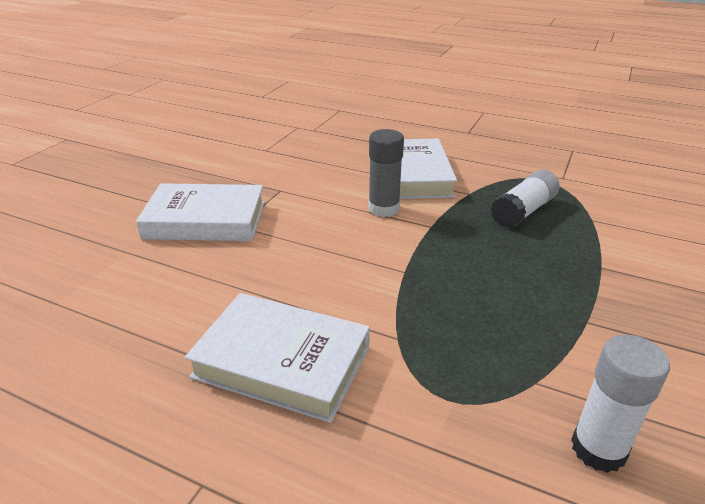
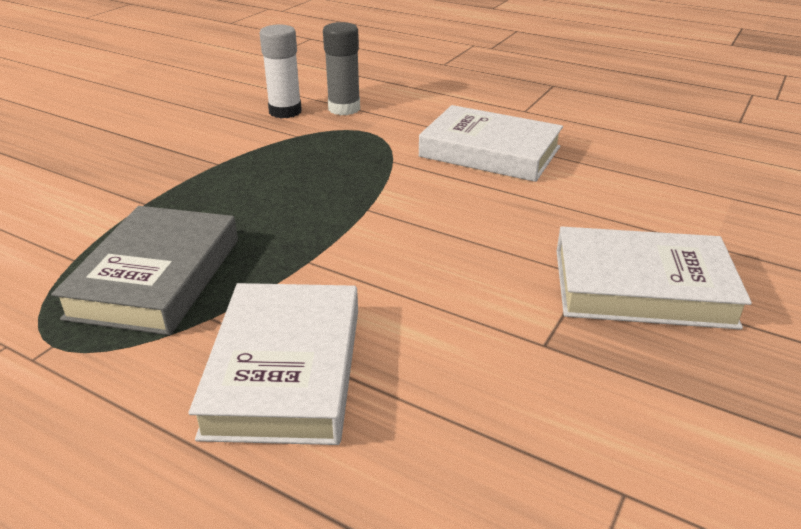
camera: 175 degrees left, 0 degrees up
grey glue stick [368,129,404,217] -> grey glue stick moved to [323,22,360,115]
white glue stick [491,170,560,228] -> grey book [51,206,238,335]

